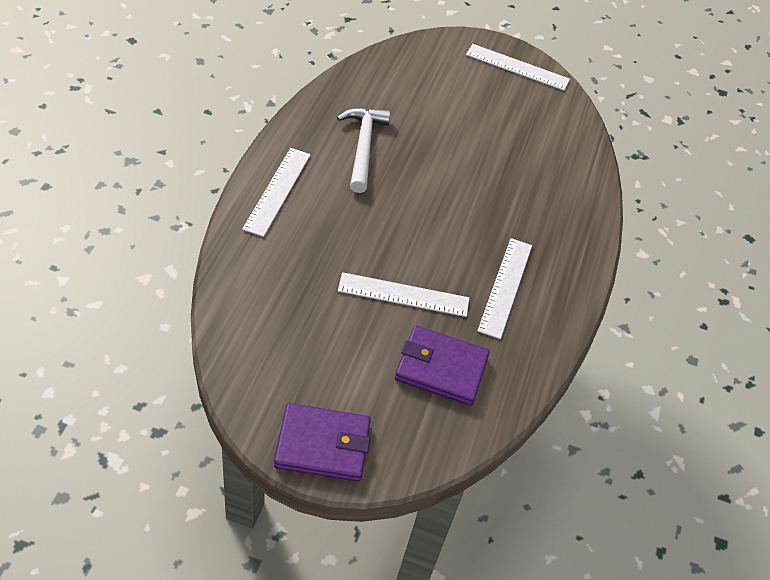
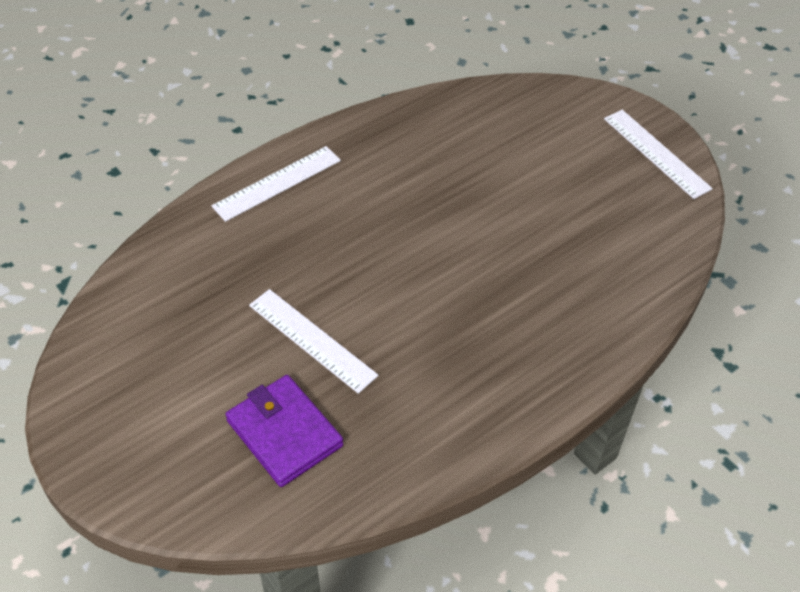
camera: 40 degrees right, 0 degrees up
purple wallet [274,403,371,482] -> none
white hammer [337,107,391,193] -> none
white ruler [477,238,532,339] -> none

